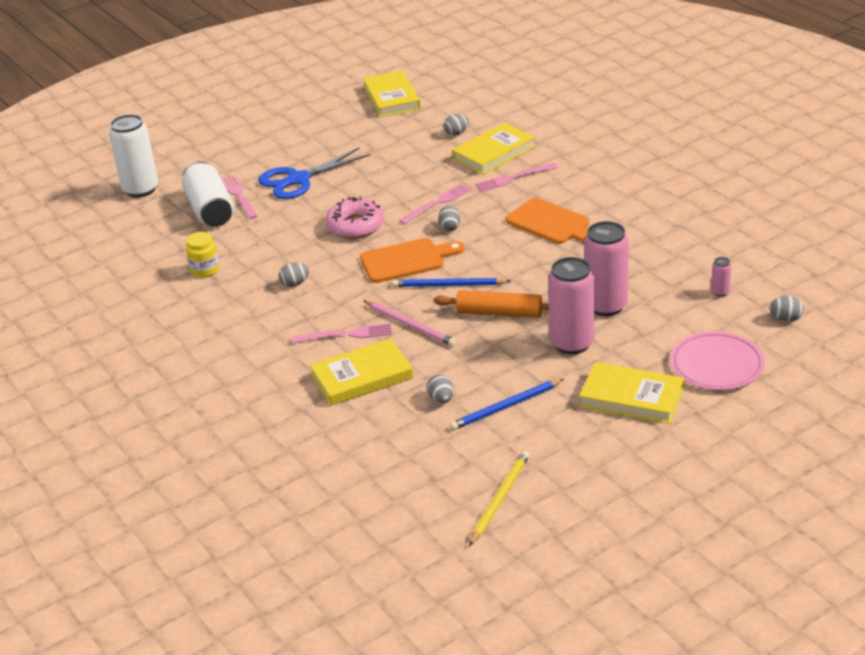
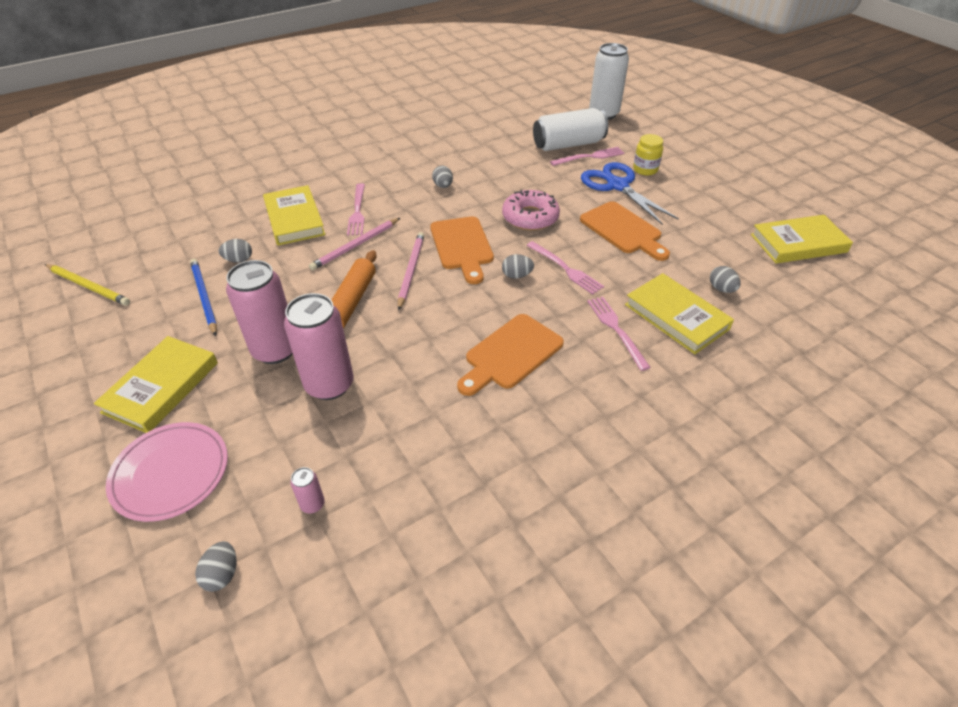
camera: 90 degrees right, 10 degrees up
yellow jar [186,232,219,277] -> yellow jar moved to [633,134,663,175]
blue pencil [392,278,511,287] -> pink pencil [398,232,424,311]
none -> orange cutting board [580,201,670,261]

